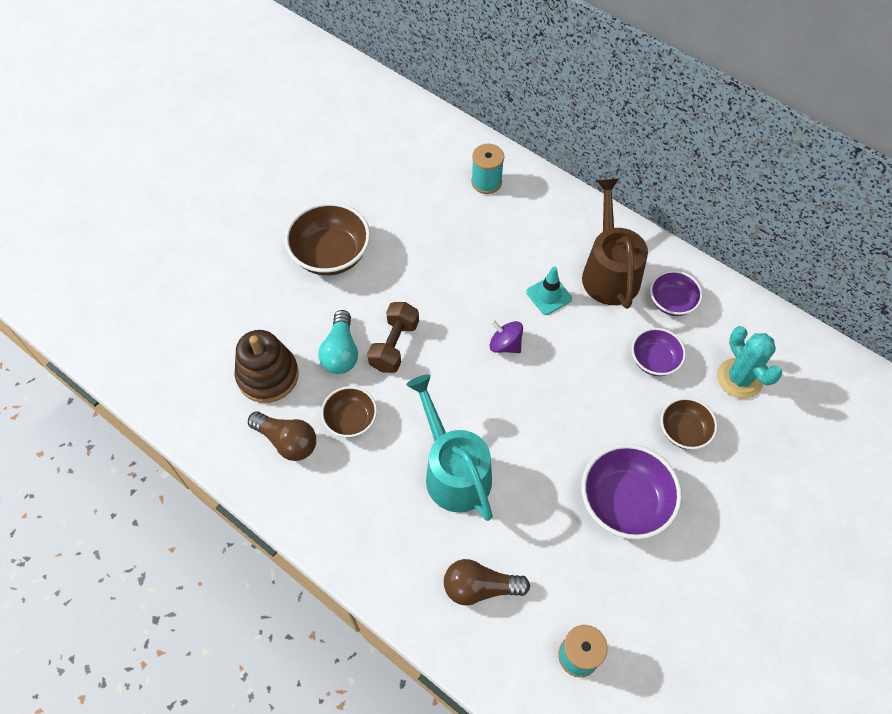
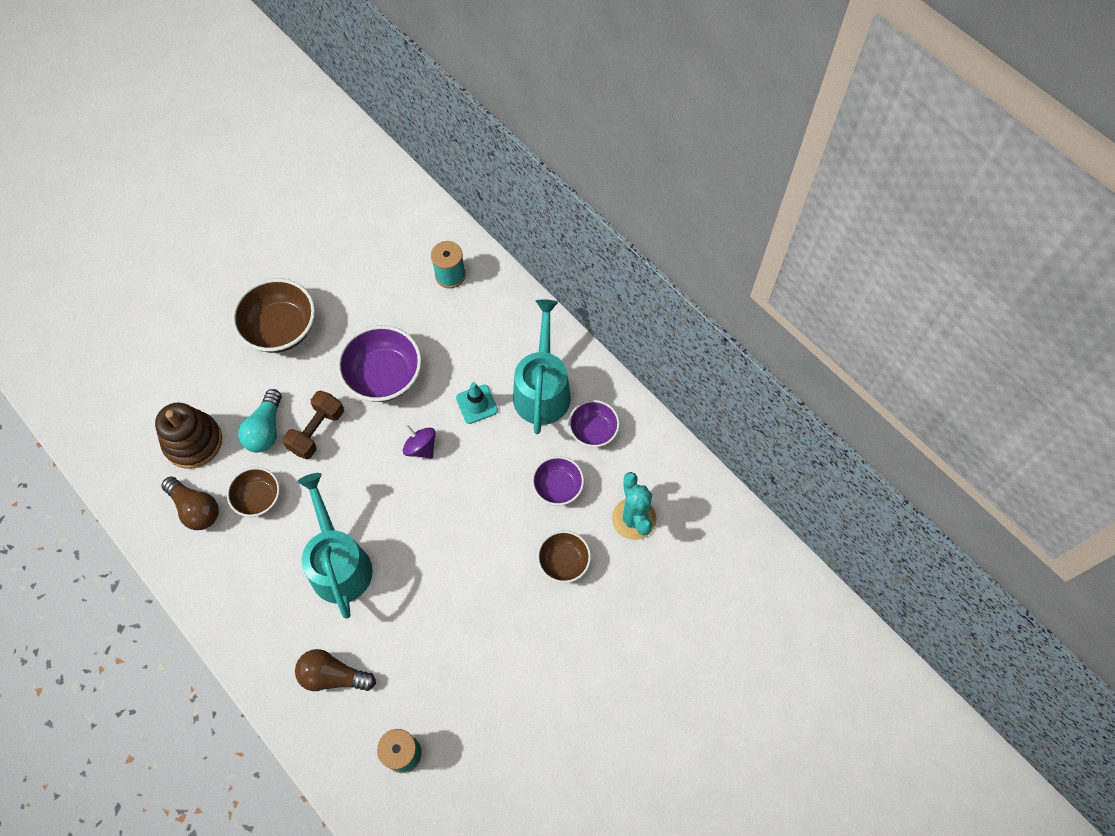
camera: 10 degrees right, 5 degrees up
purple bowl [581,444,682,540] -> purple bowl moved to [337,325,422,402]
brown watering can [582,179,648,309] -> turquoise watering can [513,300,571,434]

